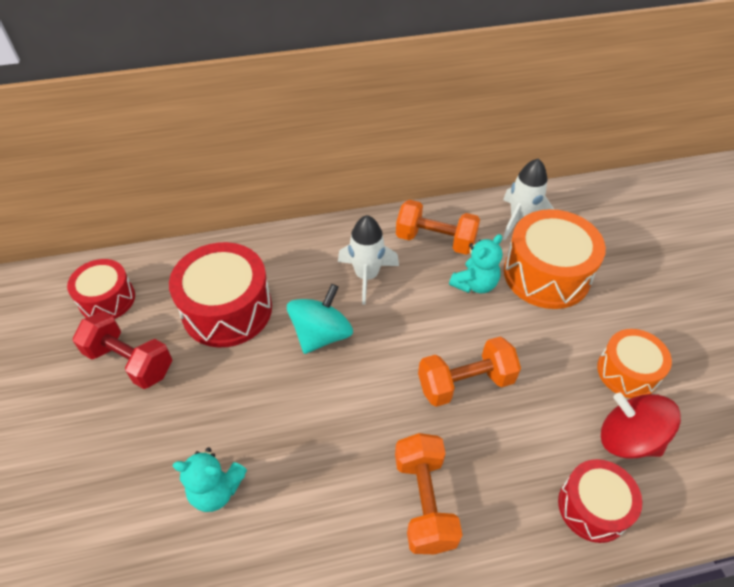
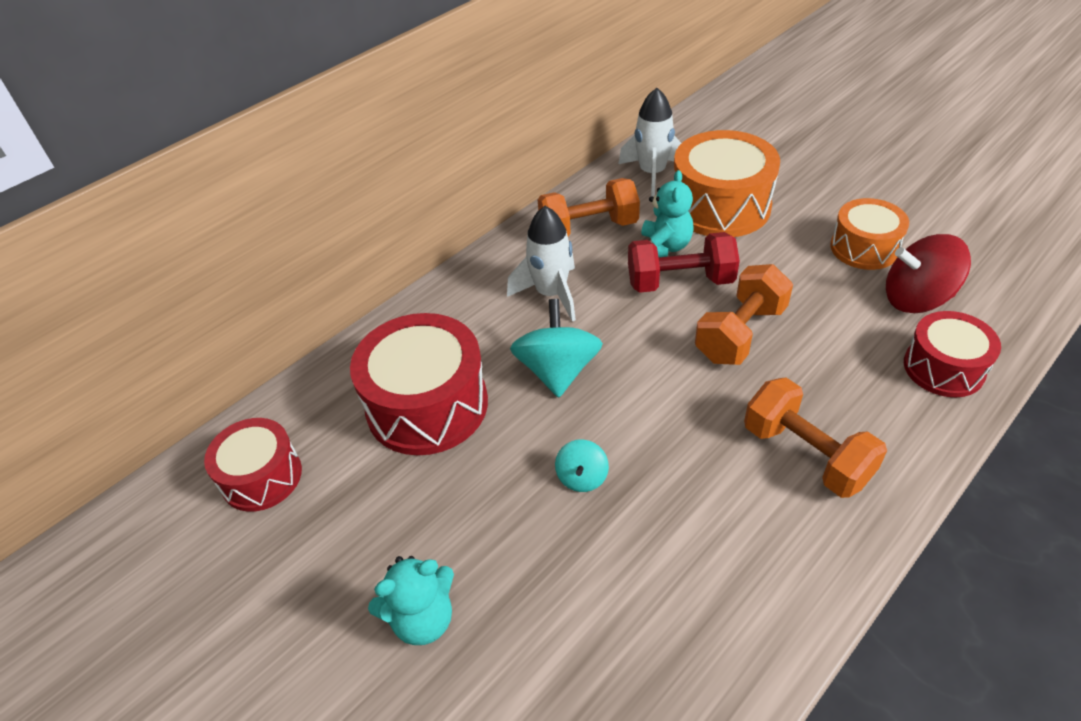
camera: 30 degrees left, 5 degrees down
red dumbbell [73,312,172,389] -> red dumbbell moved to [628,232,740,293]
turquoise teddy bear [173,448,247,512] -> turquoise teddy bear moved to [368,556,454,645]
none -> turquoise spinning top [555,440,609,492]

